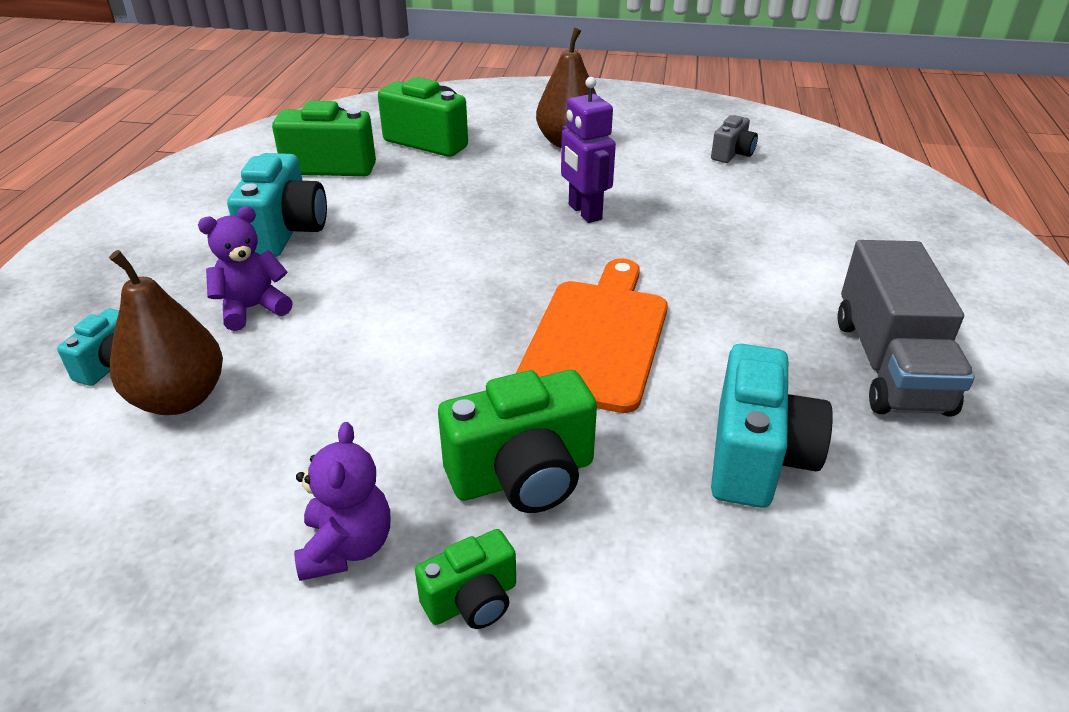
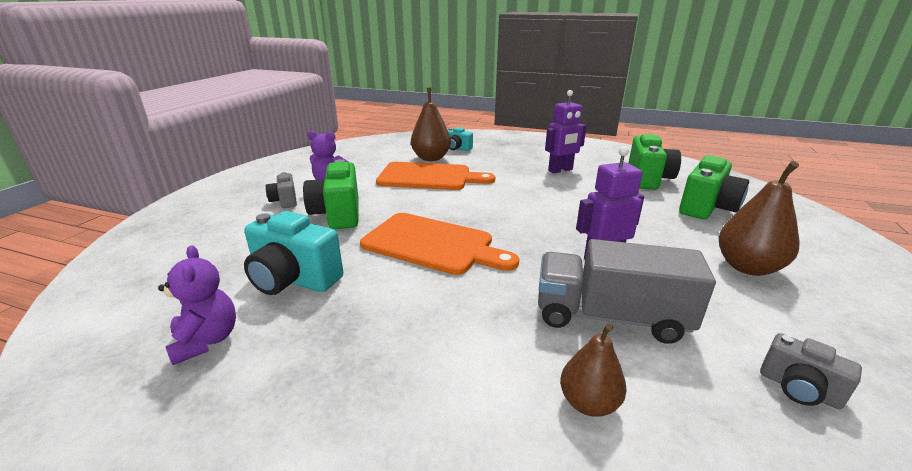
camera: 100 degrees right, 10 degrees down
purple teddy bear [198,206,293,331] -> purple teddy bear moved to [158,245,236,365]
turquoise camera [227,153,327,257] -> purple robot [545,90,587,173]
green camera [415,529,516,629] -> grey camera [266,172,297,208]
grey truck [838,240,975,417] -> grey truck moved to [538,239,716,344]
none -> orange cutting board [376,162,495,190]
none -> brown pear [560,323,627,417]

